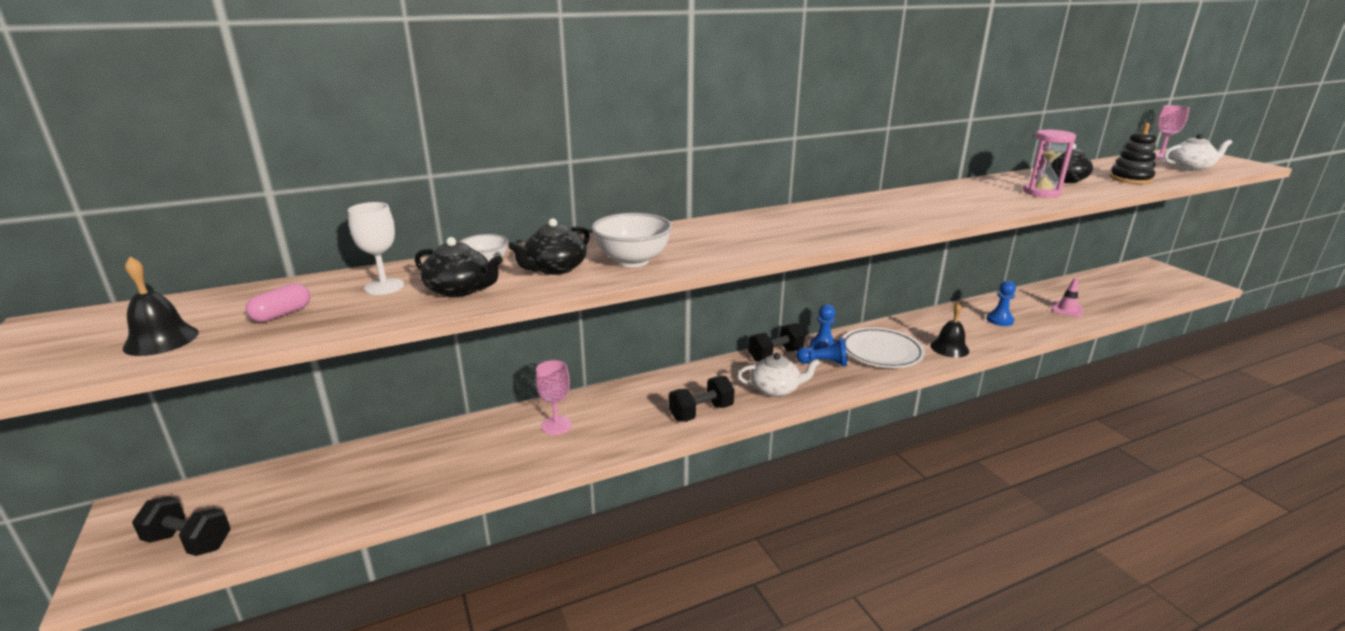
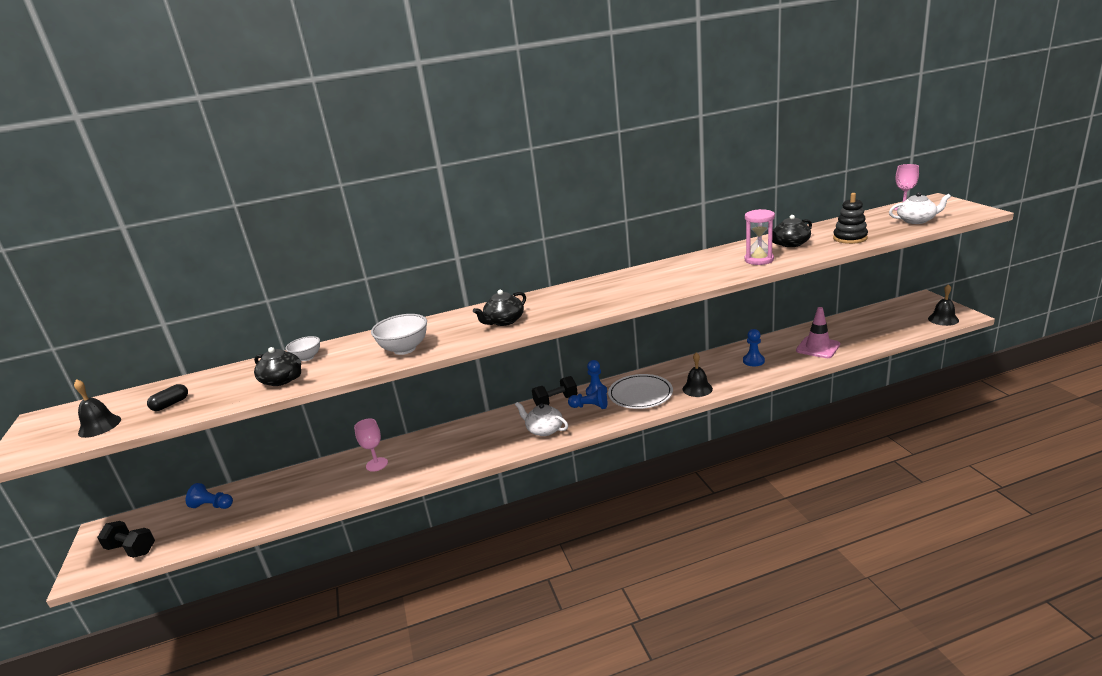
camera: 10 degrees right, 0 degrees up
pink capsule [246,283,310,322] -> black capsule [147,384,188,411]
white goblet [348,202,404,295] -> none
black teapot [509,218,590,275] -> black teapot moved to [473,290,526,326]
black dumbbell [669,376,735,422] -> none
white teapot [737,353,820,397] -> white teapot turned 150 degrees counterclockwise [515,402,568,436]
pink traffic cone [1051,278,1083,317] -> pink traffic cone [796,307,840,358], size x1.54
none -> blue pawn [186,483,233,509]
none -> black bell [928,284,959,326]

